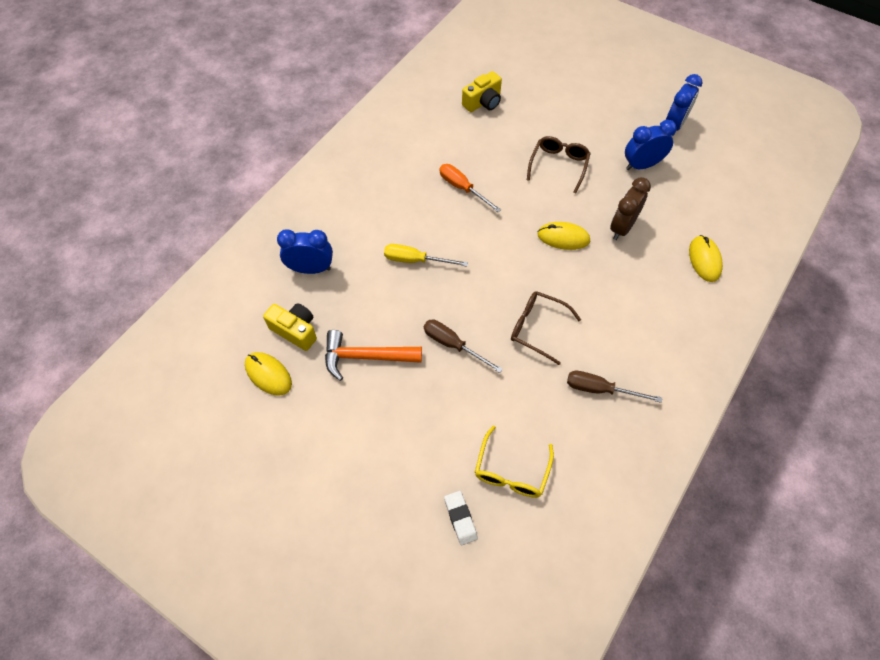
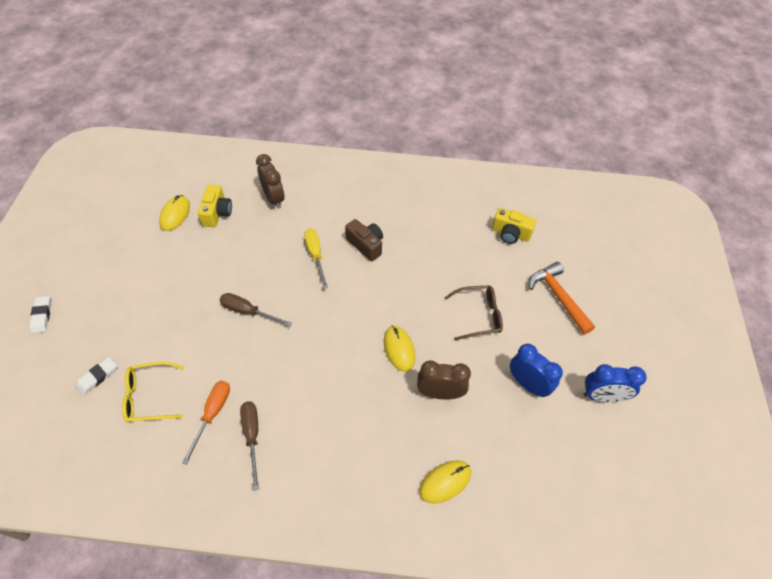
camera: 60 degrees right, 5 degrees down
blue clock [277,229,333,274] -> brown clock [256,154,284,209]
orange hammer [325,330,422,381] -> orange hammer moved to [529,262,595,334]
brown screwdriver [424,319,503,373] -> brown screwdriver turned 75 degrees counterclockwise [220,293,292,327]
orange screwdriver [439,164,501,212] -> orange screwdriver moved to [182,381,230,465]
brown glasses [511,291,581,365] -> none
none -> white eraser [29,296,51,333]
none -> brown camera [345,219,383,261]

